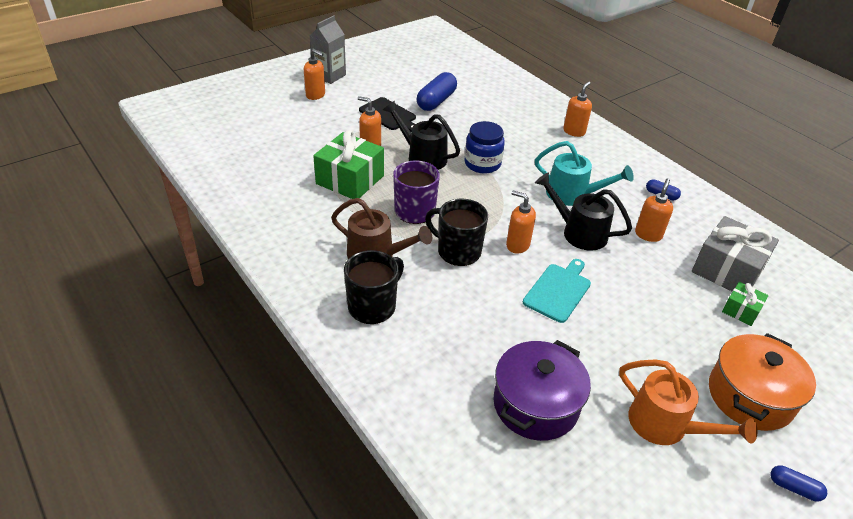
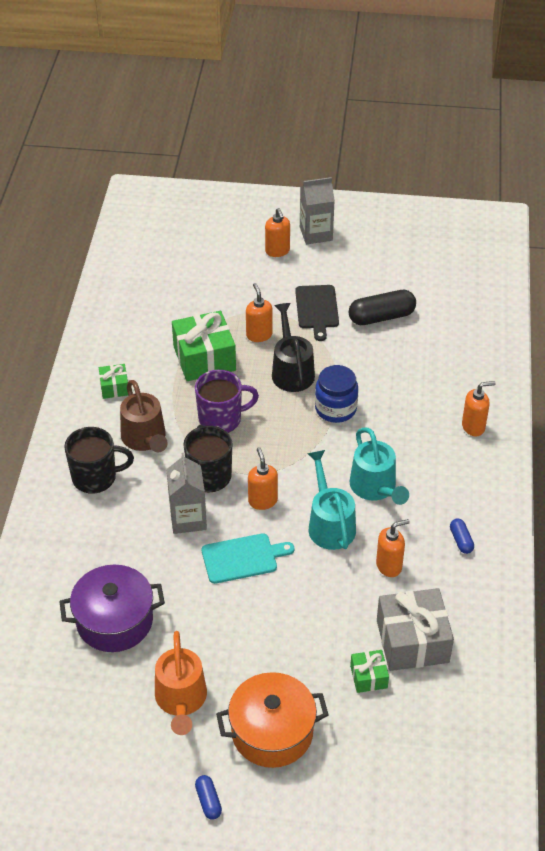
camera: 45 degrees right, 5 degrees up
blue capsule [417,72,457,111] -> black capsule [349,290,416,325]
black watering can [535,172,632,251] -> turquoise watering can [307,450,356,550]
none -> green gift [99,364,128,399]
none -> grey carton [166,453,207,534]

